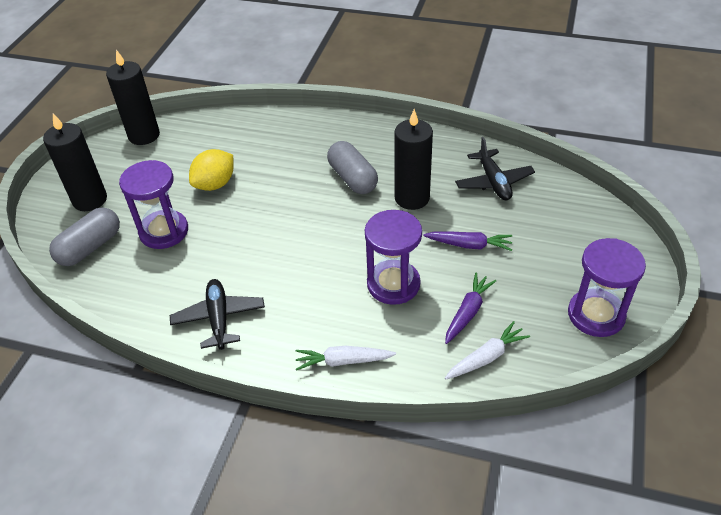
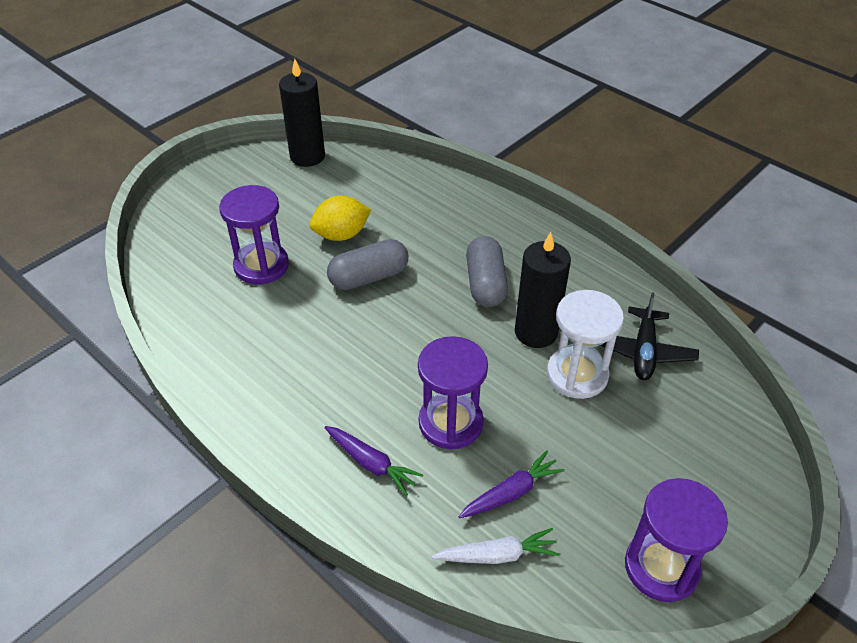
camera: 25 degrees right, 0 degrees up
black candle [43,113,107,211] -> none
grey capsule [49,208,120,266] -> grey capsule moved to [327,239,408,290]
black plane [170,279,265,350] -> none
white carrot [296,346,396,371] -> none
purple carrot [424,231,513,251] -> purple carrot moved to [324,426,423,496]
none -> white hourglass [547,290,624,399]

